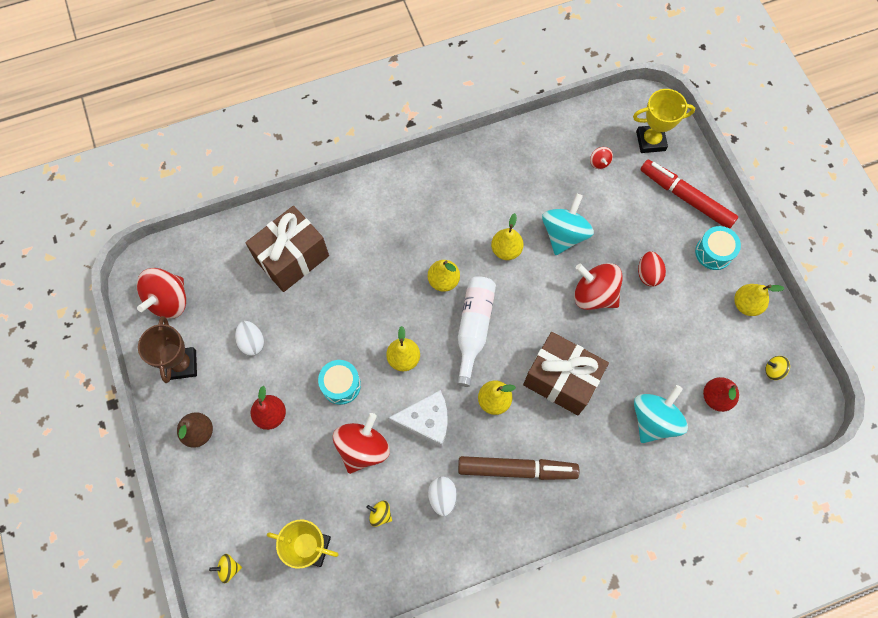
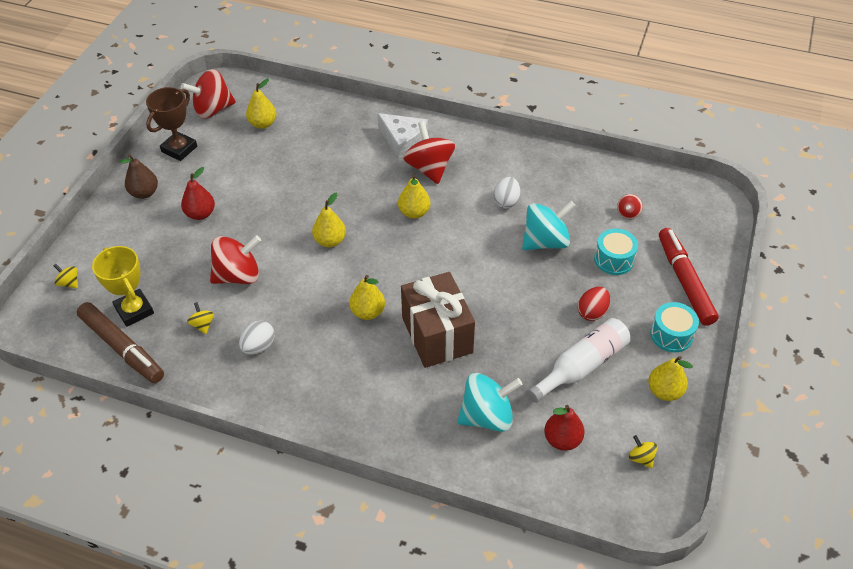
camera: 40 degrees right, 20 degrees down
white egg [235,321,264,356] -> white egg moved to [493,177,520,209]
brown gift [245,206,329,292] -> none
turquoise drum [318,360,361,405] -> turquoise drum moved to [594,229,638,275]
white cheese [388,390,448,447] -> white cheese moved to [377,113,428,158]
white bottle [457,276,496,387] -> white bottle moved to [527,318,630,403]
brown marker [458,456,579,480] -> brown marker moved to [77,302,164,383]
yellow pear [491,213,524,260] -> yellow pear moved to [246,78,276,129]
red spinning top [574,263,623,310] -> red spinning top moved to [403,121,455,184]
yellow trophy [633,89,695,153] -> none

